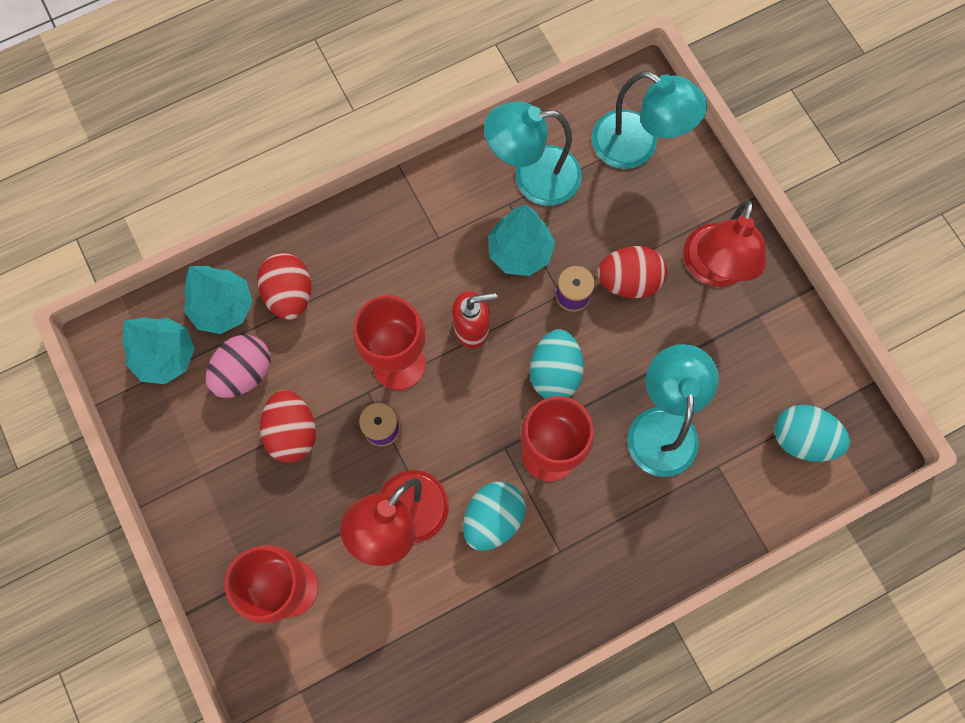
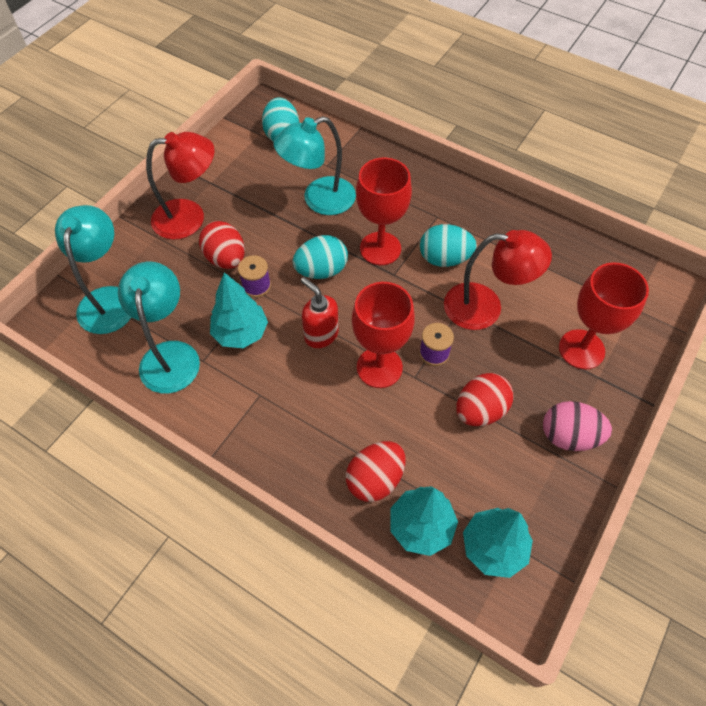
camera: 120 degrees left, 15 degrees down
pink egg [206,335,271,398] -> pink egg moved to [543,401,612,451]
turquoise lamp [484,102,581,206] -> turquoise lamp turned 150 degrees counterclockwise [118,262,200,394]

